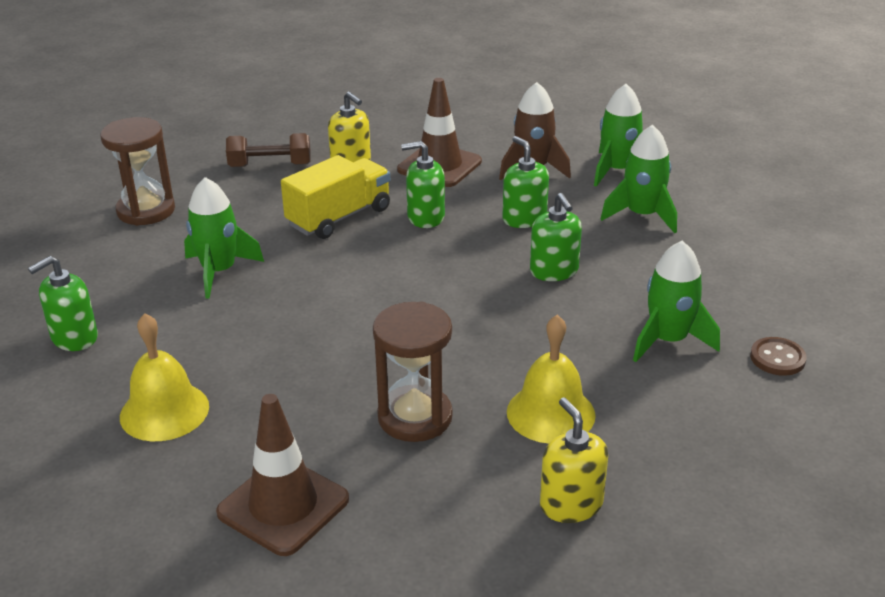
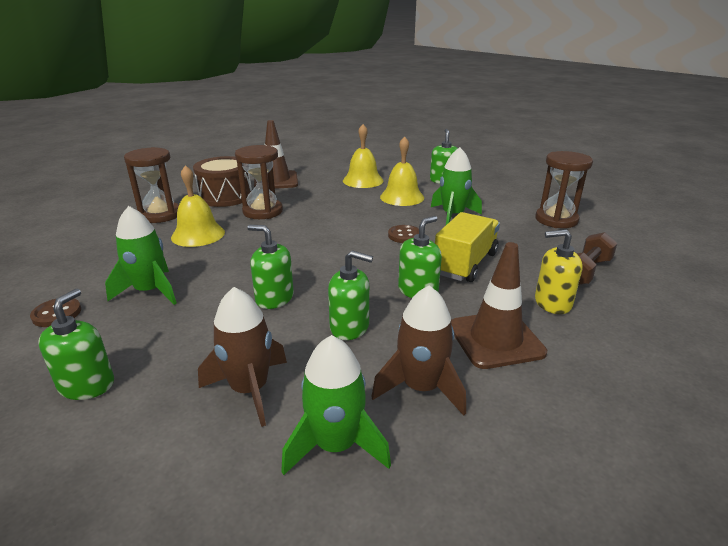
camera: 135 degrees right, 5 degrees down
yellow truck [281,155,390,239] -> yellow truck turned 150 degrees counterclockwise [435,212,500,282]
yellow soap dispenser [540,398,608,523] -> brown hourglass [124,147,179,223]
green rocket [601,125,677,233] -> brown rocket [198,287,287,427]
none -> green soap dispenser [38,289,114,400]
none -> brown drum [193,156,252,207]
none -> yellow bell [380,136,424,206]
none -> brown button [388,225,419,243]

